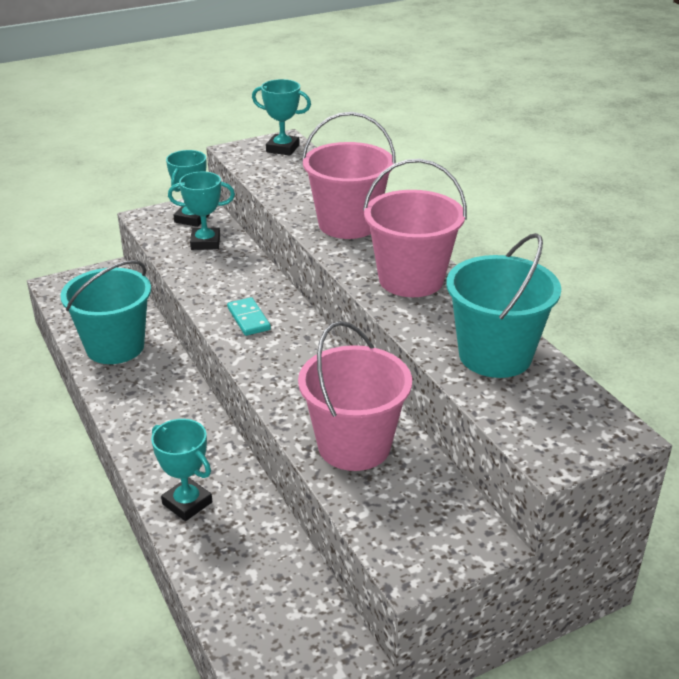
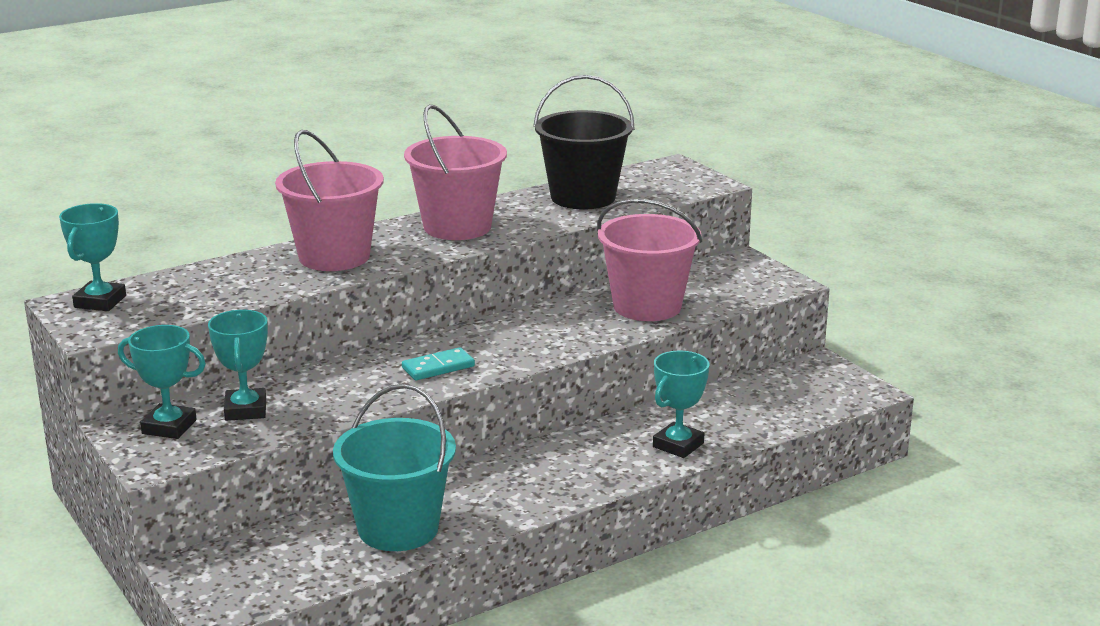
camera: 95 degrees left, 10 degrees down
turquoise bucket [446,233,561,378] -> black bucket [533,75,635,209]

